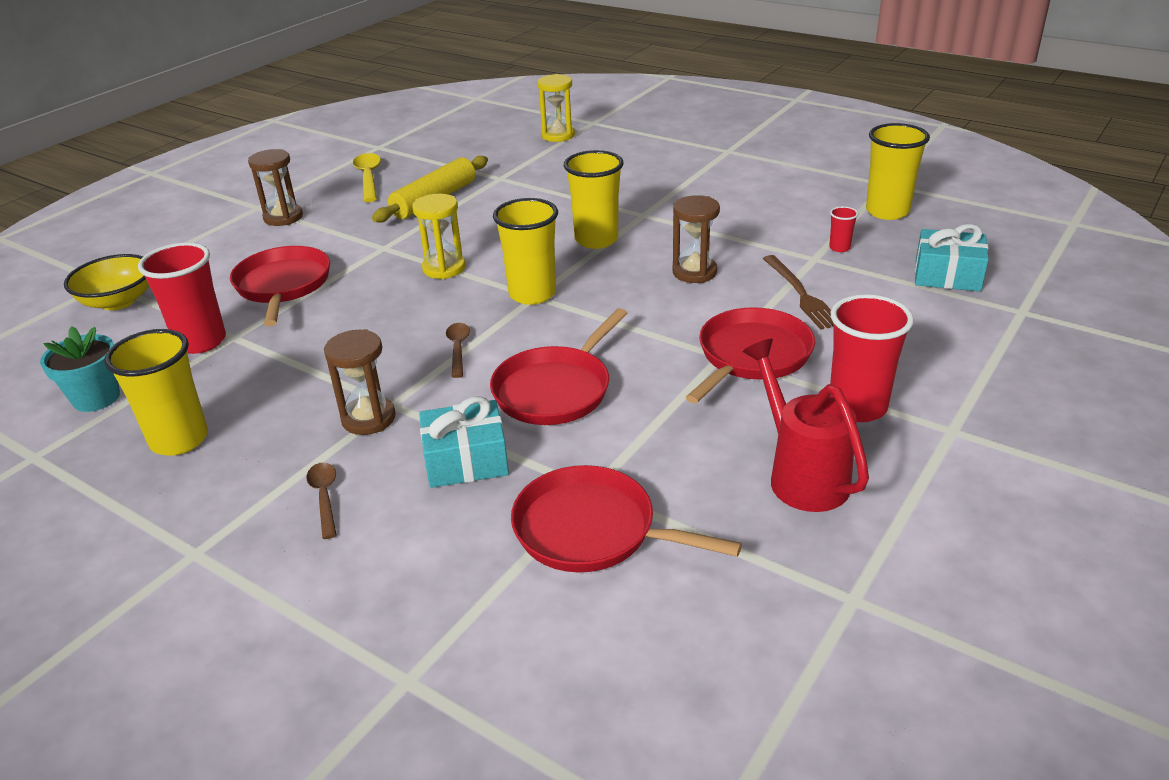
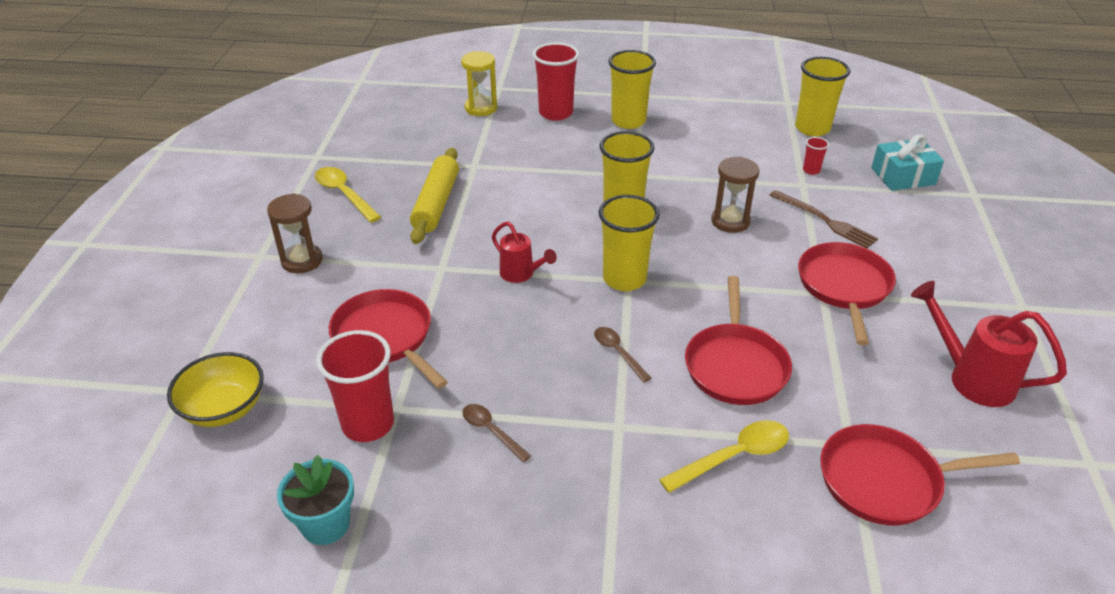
camera: 30 degrees left, 5 degrees up
yellow cup [104,329,208,456] -> yellow cup moved to [608,50,656,129]
brown spoon [306,463,337,539] -> brown spoon moved to [462,404,531,462]
brown hourglass [324,329,396,435] -> none
yellow hourglass [412,194,466,279] -> red watering can [492,221,557,283]
turquoise gift [419,396,509,488] -> yellow spoon [659,420,789,493]
red cup [830,294,914,422] -> red cup moved to [532,43,579,121]

